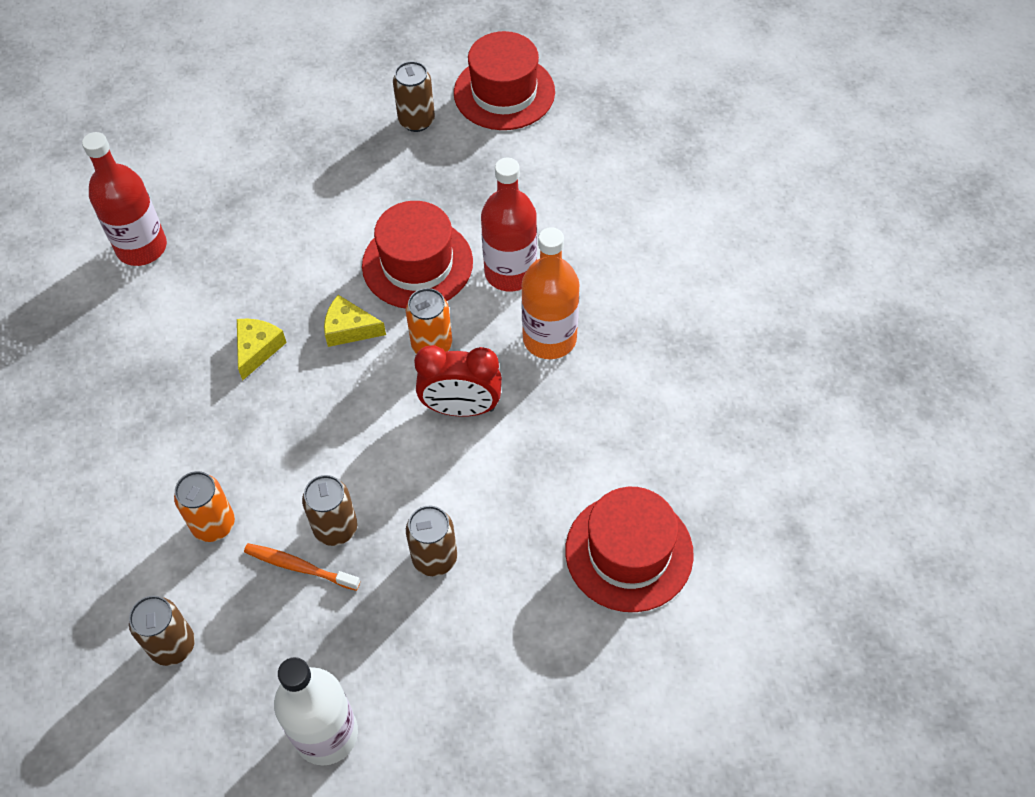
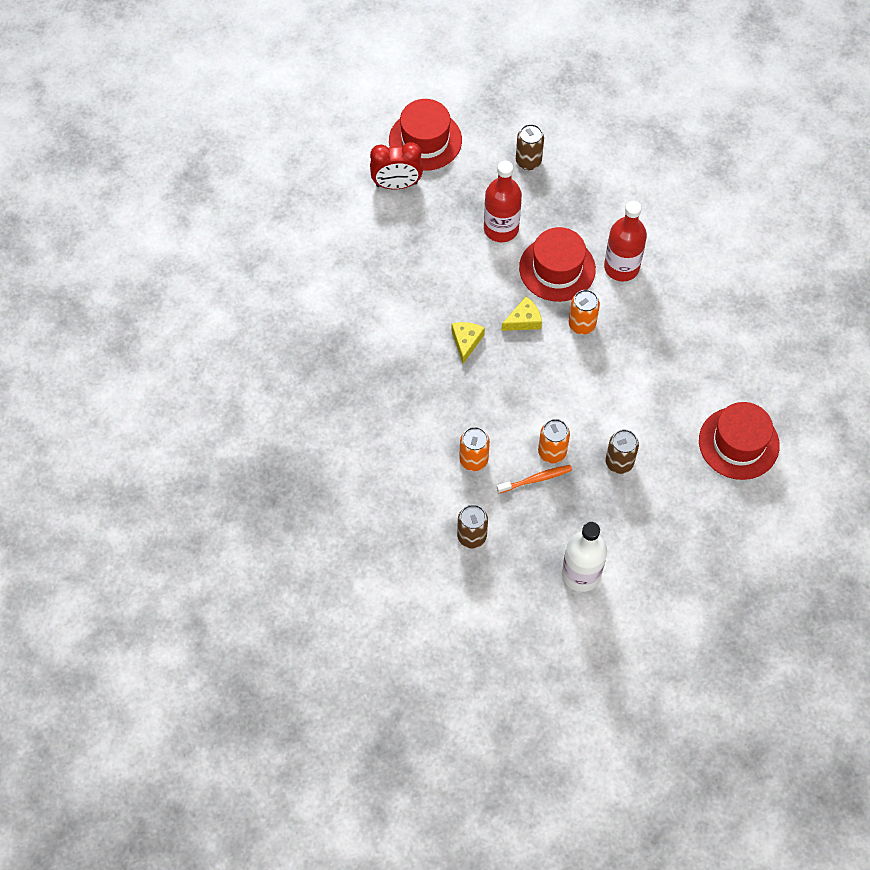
camera: 10 degrees left, 5 degrees up
red bottle [82,132,167,266] -> red bottle moved to [484,161,522,242]
orange toothbrush [244,543,360,591] -> orange toothbrush turned 150 degrees clockwise [497,465,572,493]
brown can [302,475,357,546] -> orange can [538,419,570,463]
yellow cheese [324,295,386,347] -> yellow cheese turned 150 degrees clockwise [501,297,542,331]
red clock [414,345,502,417] -> red clock moved to [370,142,423,189]
red hat [454,31,555,130] -> red hat moved to [389,99,462,171]
orange bottle [521,227,579,359] -> none

